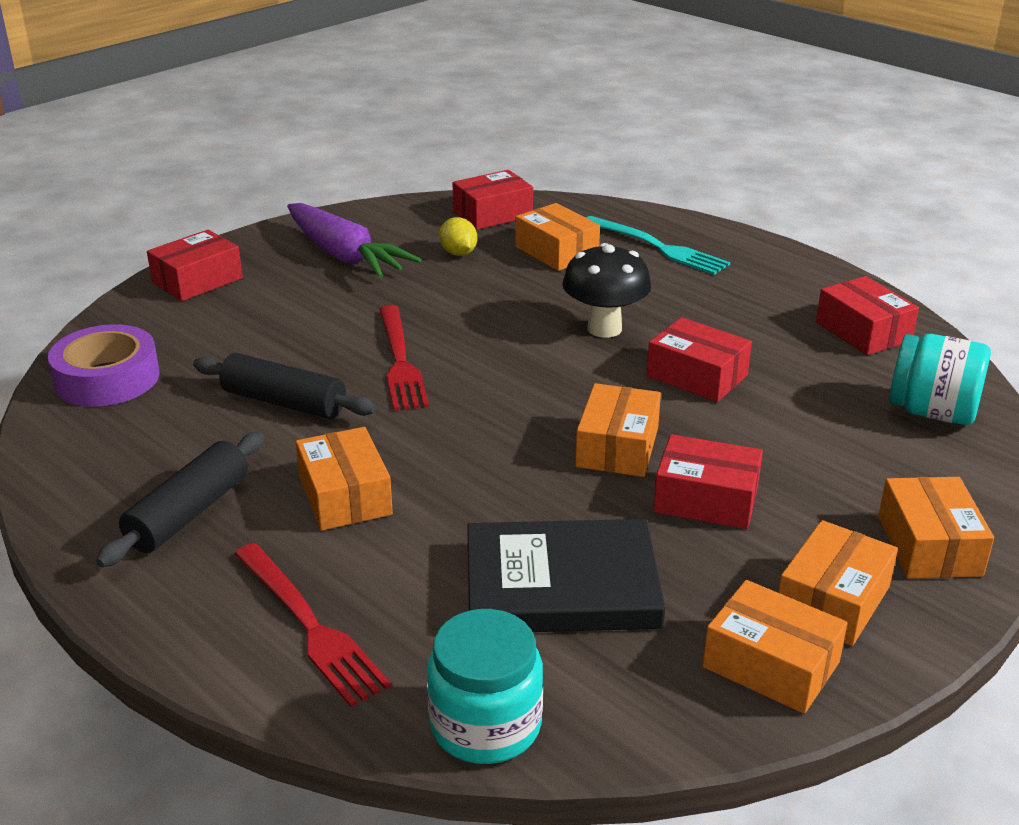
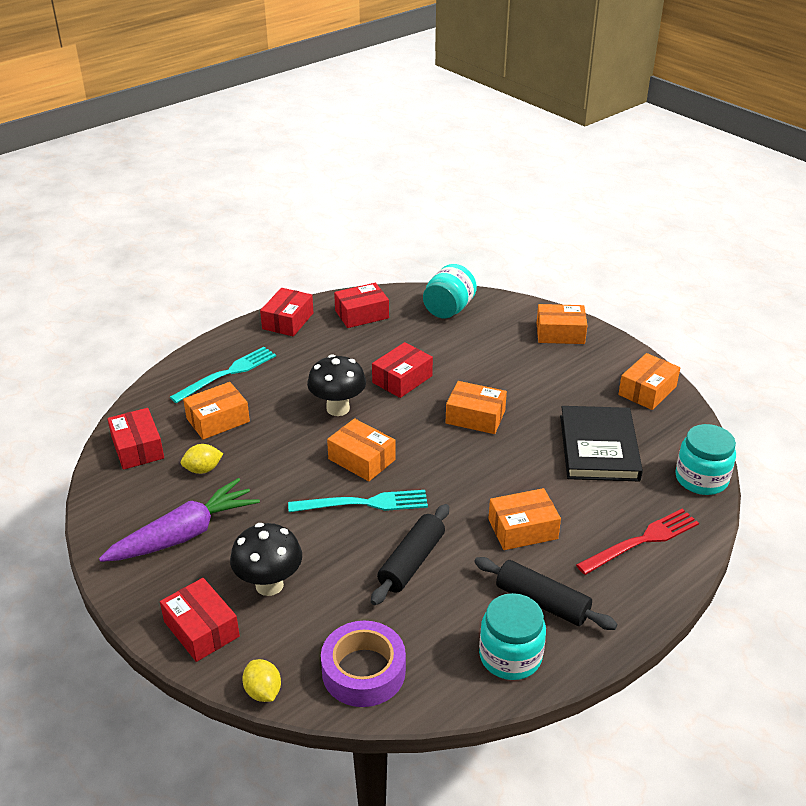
camera: 85 degrees left, 5 degrees up
red fork [379,305,429,411] -> turquoise fork [288,490,428,512]
red box [653,434,763,529] -> red box moved to [260,288,314,336]
orange box [778,520,898,646] -> orange box moved to [327,418,396,481]
none -> black mushroom [230,523,302,596]
none -> yellow lemon [242,659,281,702]
none -> turquoise jar [479,593,546,680]

